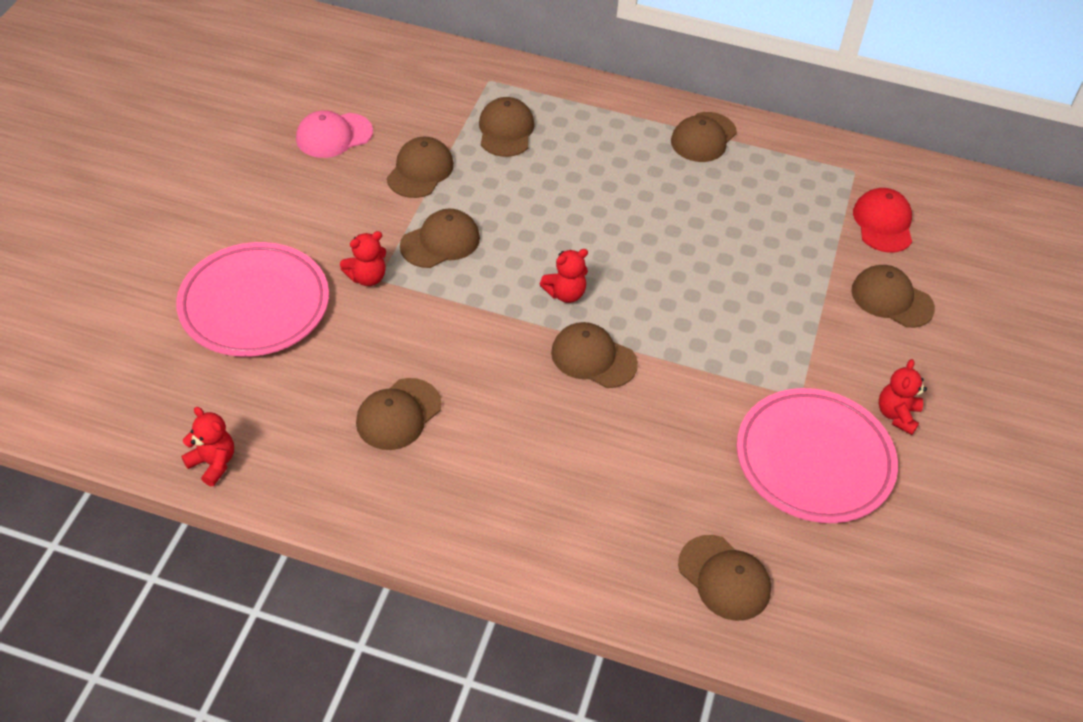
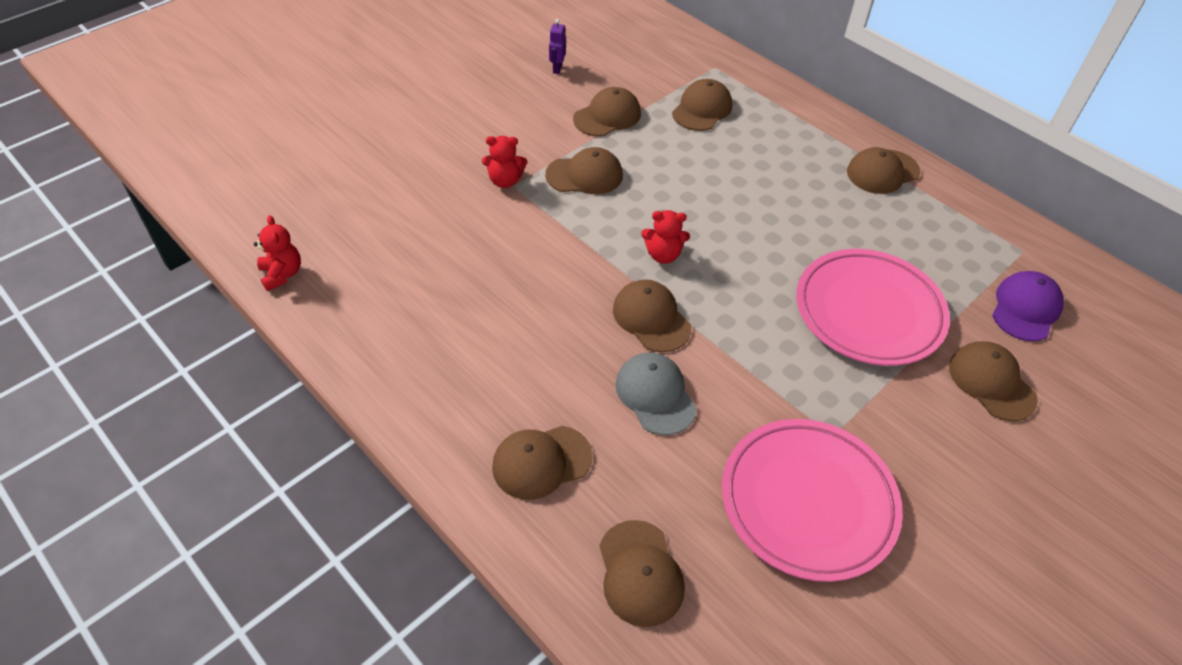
camera: 30 degrees right, 0 degrees up
pink plate [176,242,329,357] -> pink plate moved to [796,249,950,366]
pink cap [296,110,373,158] -> purple robot [549,19,566,74]
brown cap [356,378,441,450] -> brown cap moved to [492,426,592,500]
red cap [853,188,912,253] -> purple cap [992,271,1064,341]
red teddy bear [879,359,927,435] -> none
none -> grey cap [616,353,697,435]

